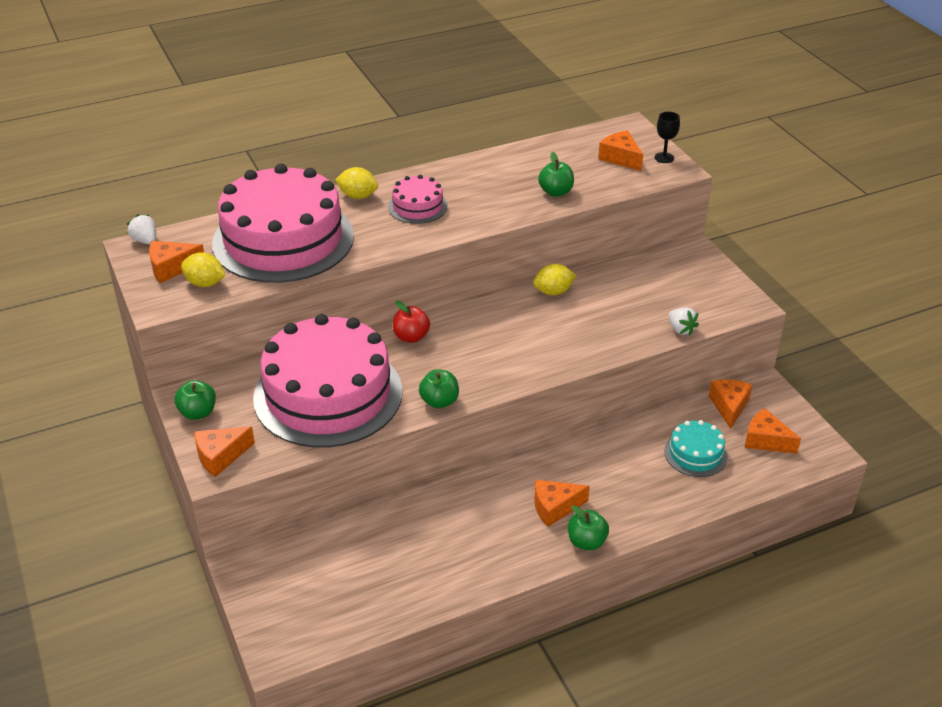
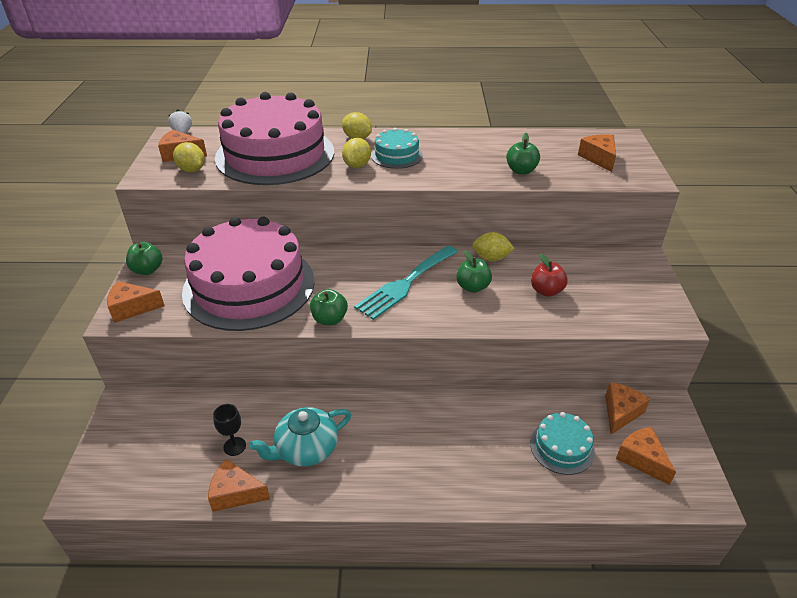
camera: 25 degrees right, 0 degrees up
pink cake [388,174,448,224] -> turquoise cake [371,128,423,169]
red apple [393,300,430,343] -> red apple moved to [531,254,568,297]
orange cheese [534,479,590,527] -> orange cheese moved to [208,459,270,512]
green apple [568,505,609,550] -> green apple moved to [456,250,492,293]
black goblet [654,112,680,163] -> black goblet moved to [213,404,246,456]
white strawberry [669,307,699,336] -> none
none -> turquoise teapot [249,407,352,466]
none -> yellow lemon [342,138,371,168]
none -> turquoise fork [354,246,458,320]

